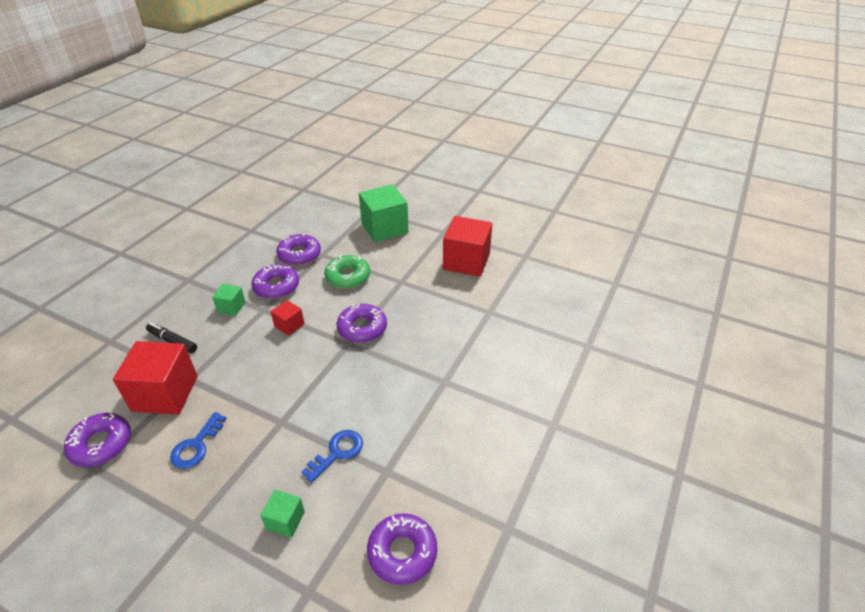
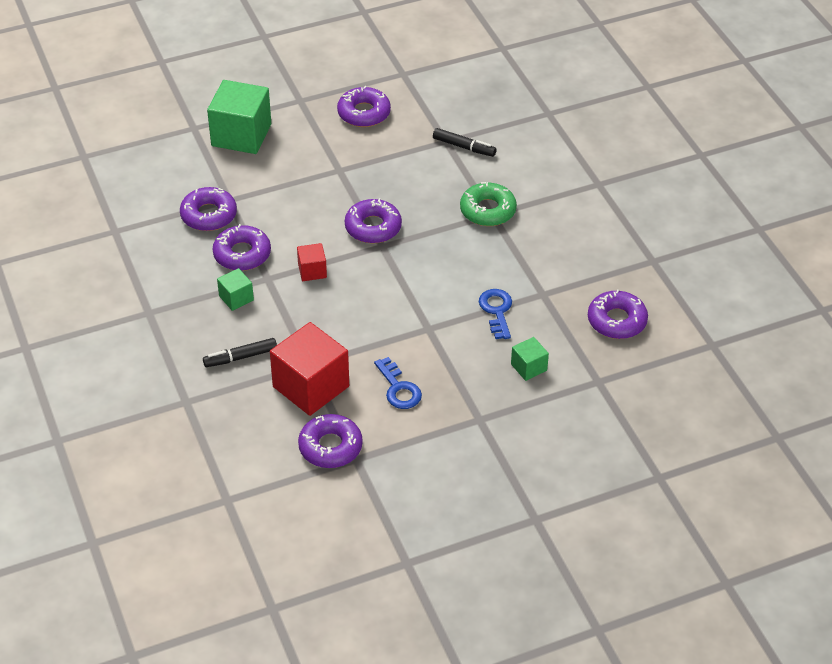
camera: 50 degrees left, 5 degrees up
green donut [324,255,370,289] -> green donut moved to [460,182,517,226]
red cube [443,216,492,277] -> purple donut [337,86,391,127]
none -> black marker [433,128,496,157]

